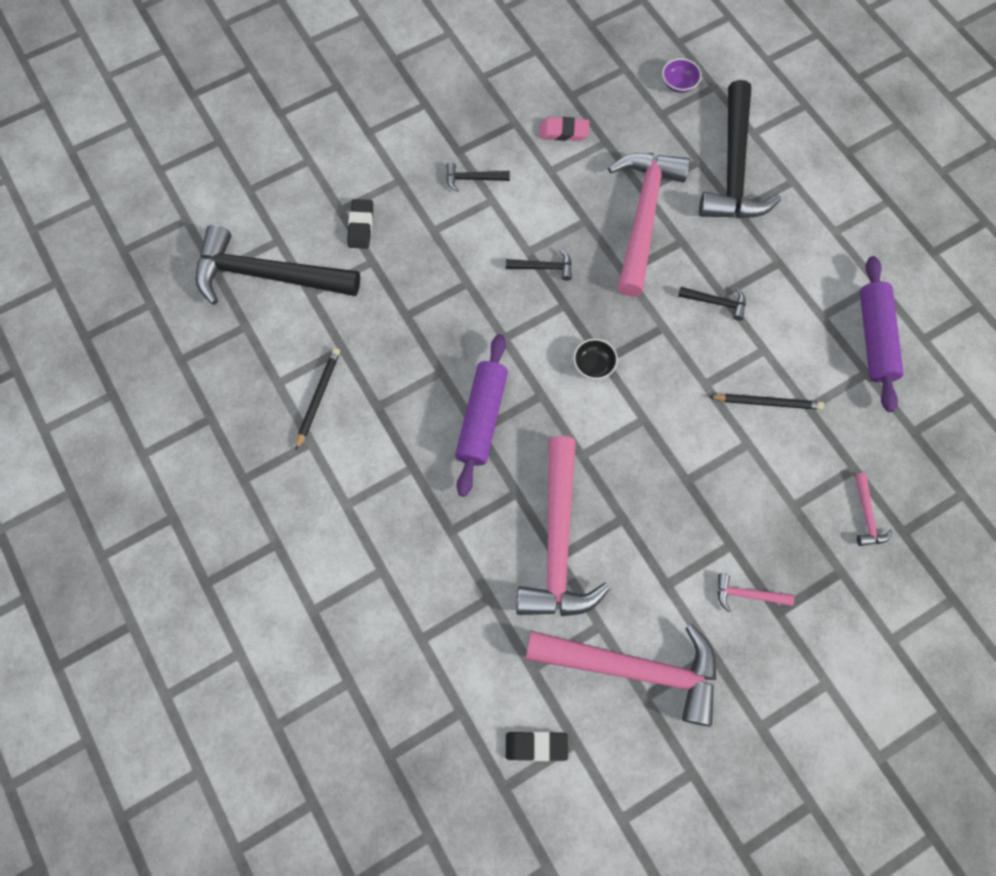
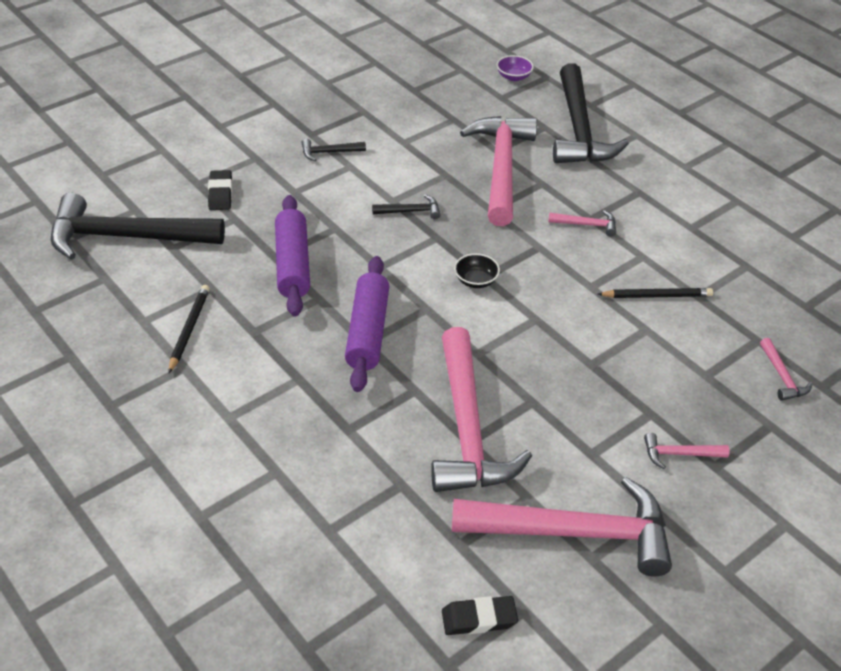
camera: 10 degrees left, 25 degrees down
pink eraser [539,117,589,141] -> none
black hammer [678,287,746,321] -> pink hammer [548,210,616,236]
purple rolling pin [860,256,903,412] -> purple rolling pin moved to [275,195,310,317]

